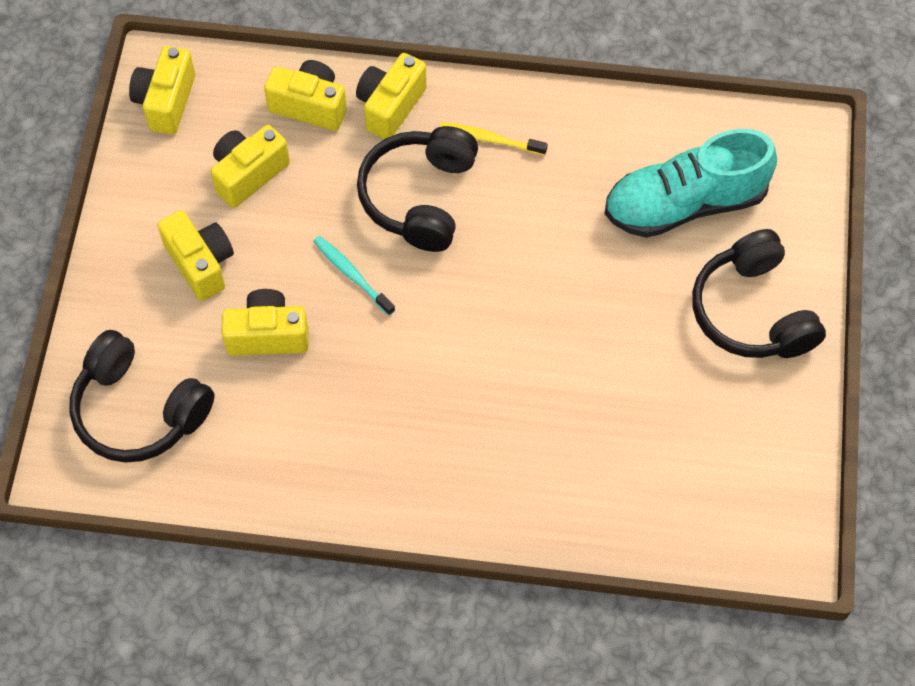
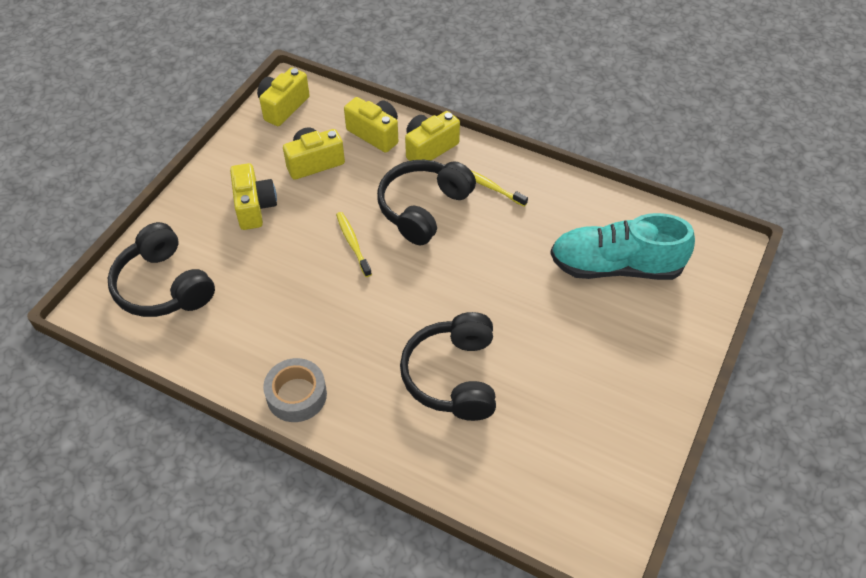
camera: 20 degrees right, 10 degrees down
yellow camera [222,289,309,356] -> none
turquoise toothbrush [313,236,395,316] -> yellow toothbrush [336,212,372,277]
black headphones [692,229,826,358] -> black headphones moved to [400,312,496,421]
none -> grey tape [263,358,327,422]

